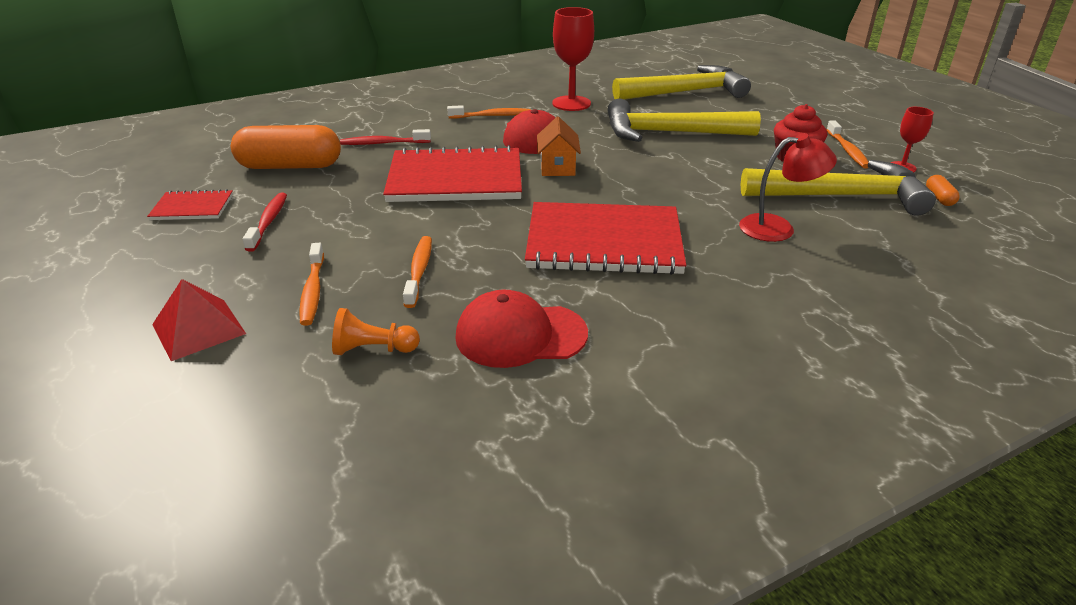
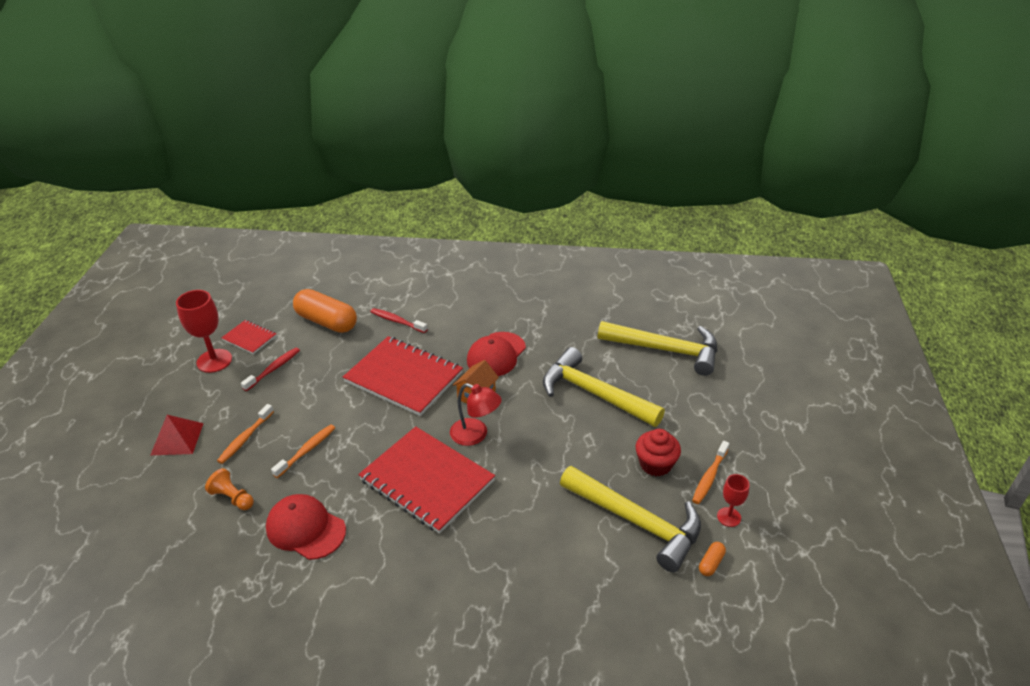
camera: 35 degrees right, 5 degrees up
orange toothbrush [447,105,531,119] -> none
red goblet [552,7,594,111] -> red goblet moved to [176,290,232,373]
red lamp [739,133,837,242] -> red lamp moved to [450,383,501,446]

